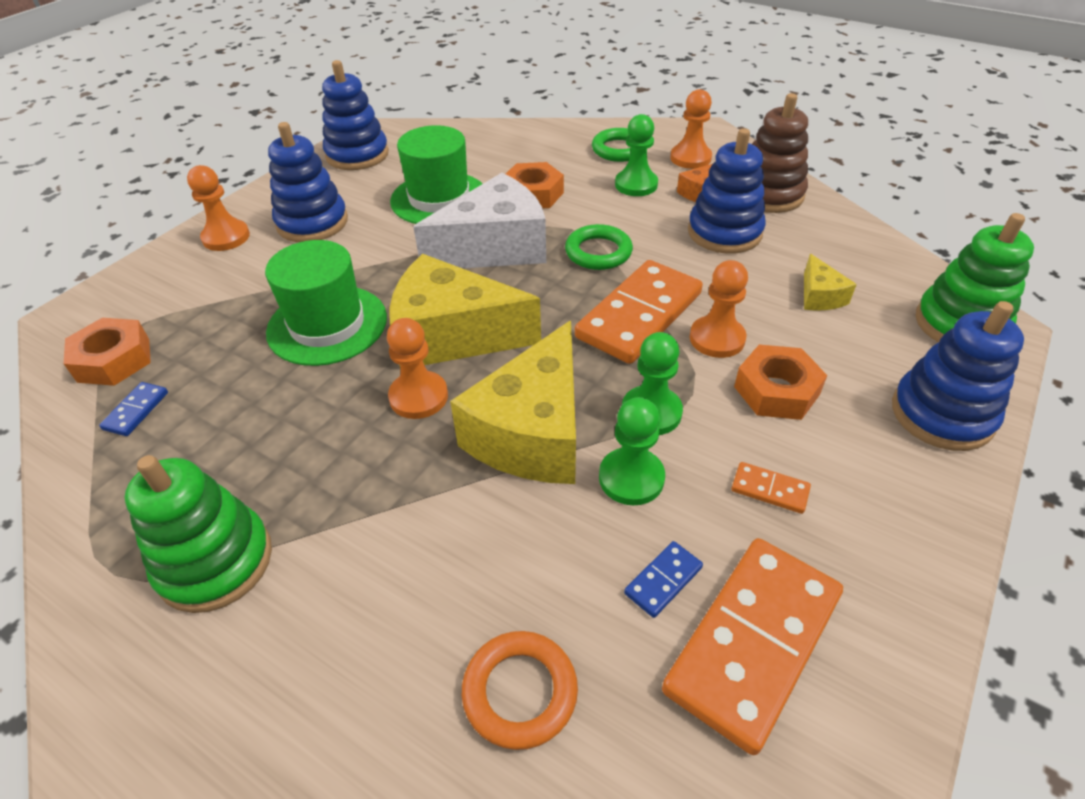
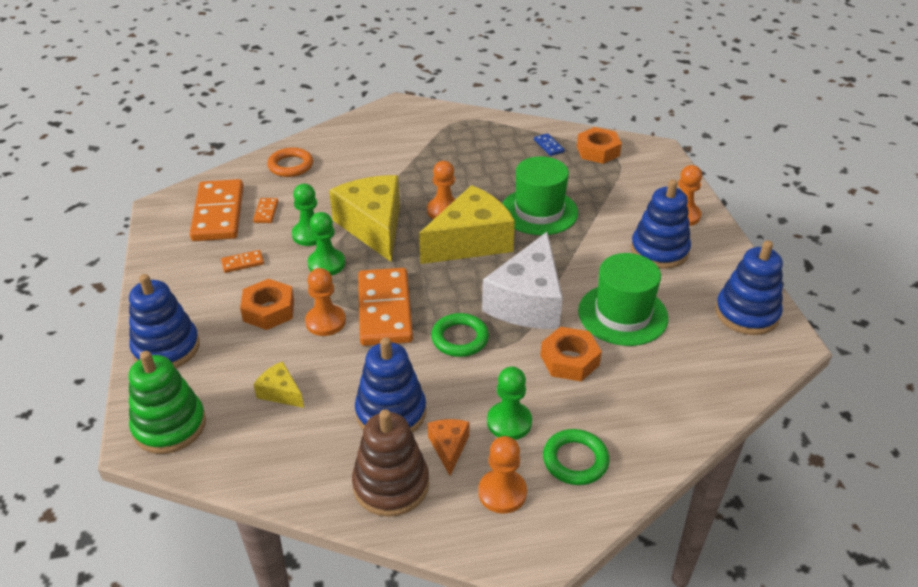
camera: 135 degrees right, 5 degrees down
green stacking toy [125,455,272,613] -> none
blue domino [624,541,703,618] -> orange domino [253,198,278,223]

